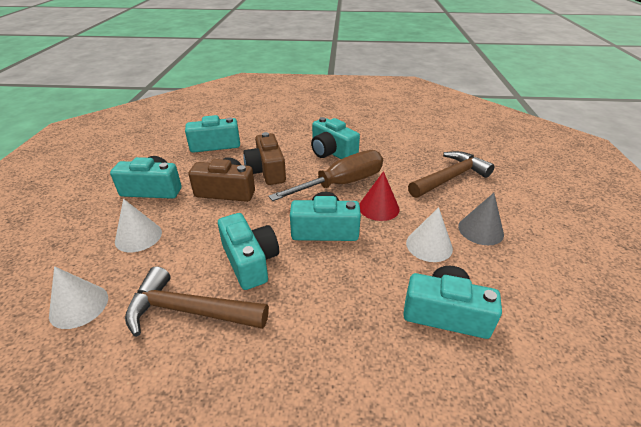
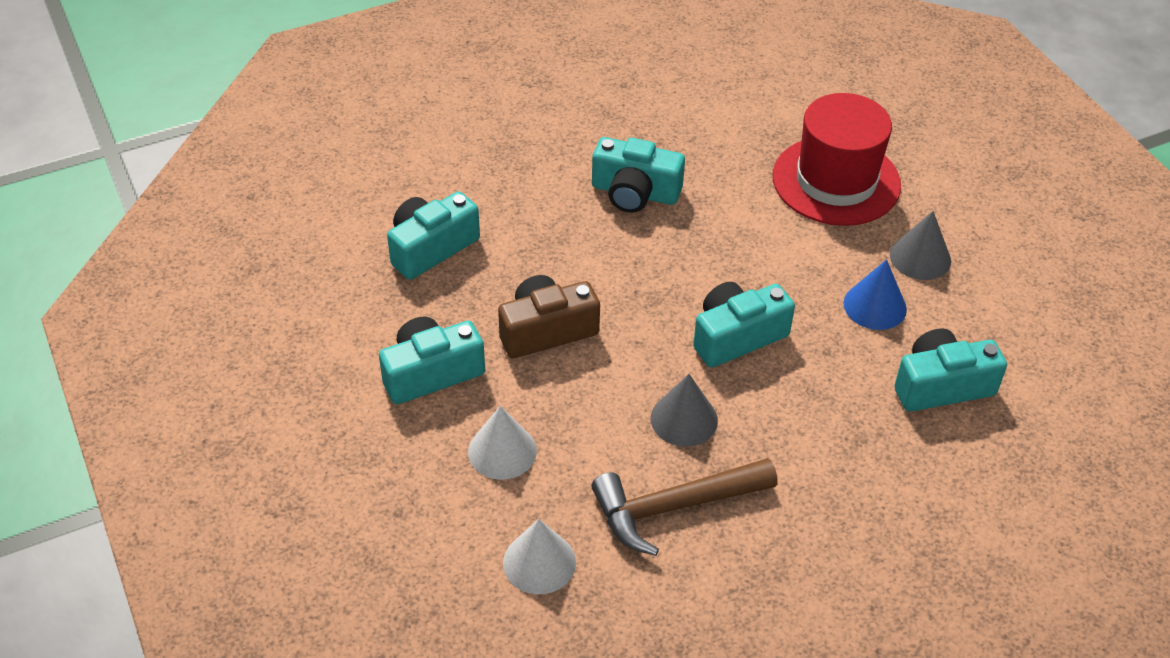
camera: 30 degrees left, 10 degrees up
turquoise camera [218,213,279,290] -> grey cone [651,374,718,447]
brown camera [243,132,286,185] -> none
brown screwdriver [268,150,383,201] -> none
red cone [359,171,400,221] -> none
white cone [406,207,453,262] -> blue cone [844,259,907,330]
brown hammer [408,151,495,198] -> red hat [773,93,901,226]

